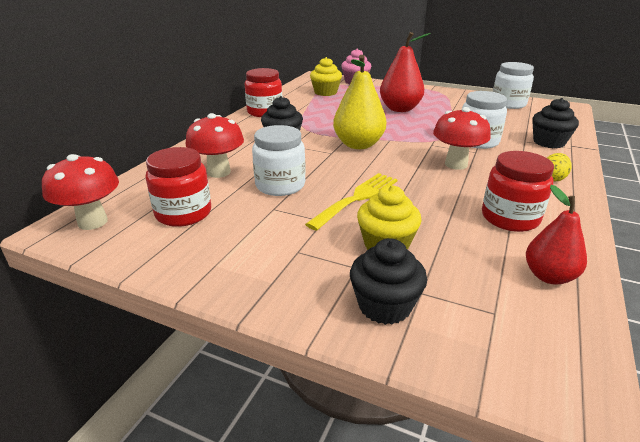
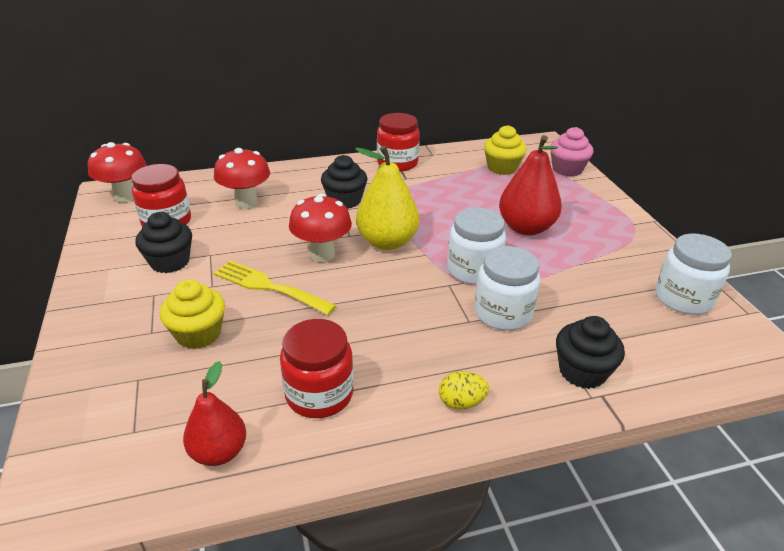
camera: 50 degrees right, 5 degrees up
white jar [252,125,306,196] -> white jar moved to [447,208,506,285]
yellow fork [305,173,398,231] -> yellow fork turned 150 degrees counterclockwise [213,260,336,315]
black cupcake [350,238,427,325] -> black cupcake moved to [135,212,192,273]
red mushroom [433,107,491,170] -> red mushroom moved to [289,194,352,262]

